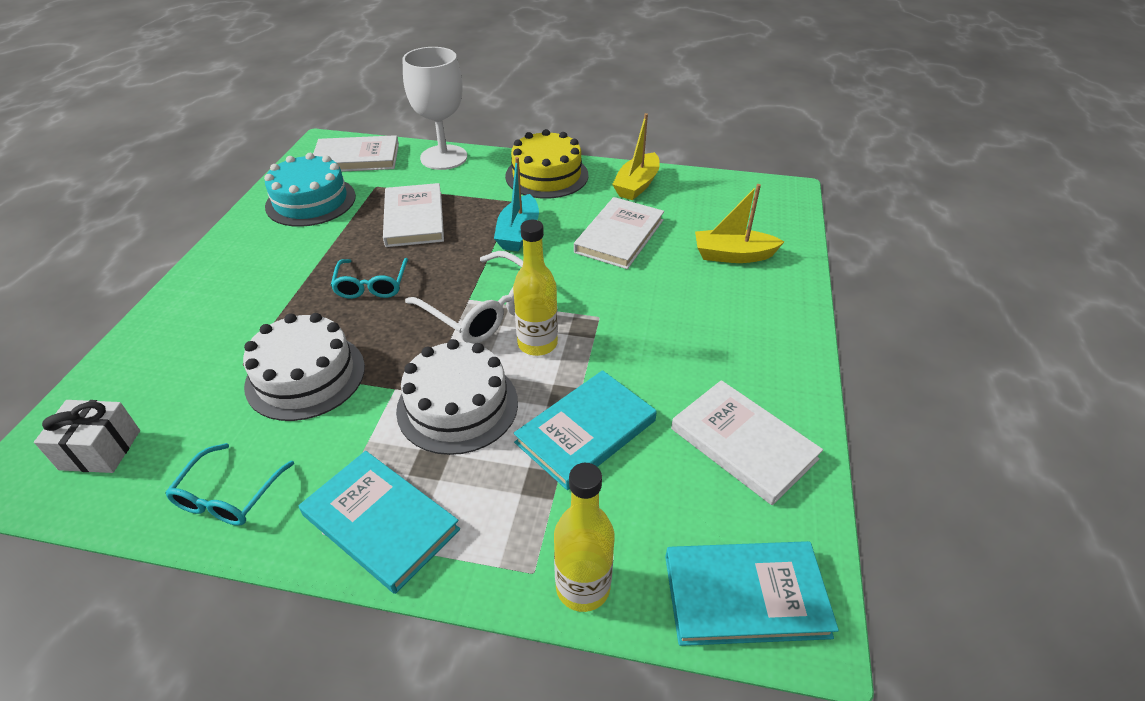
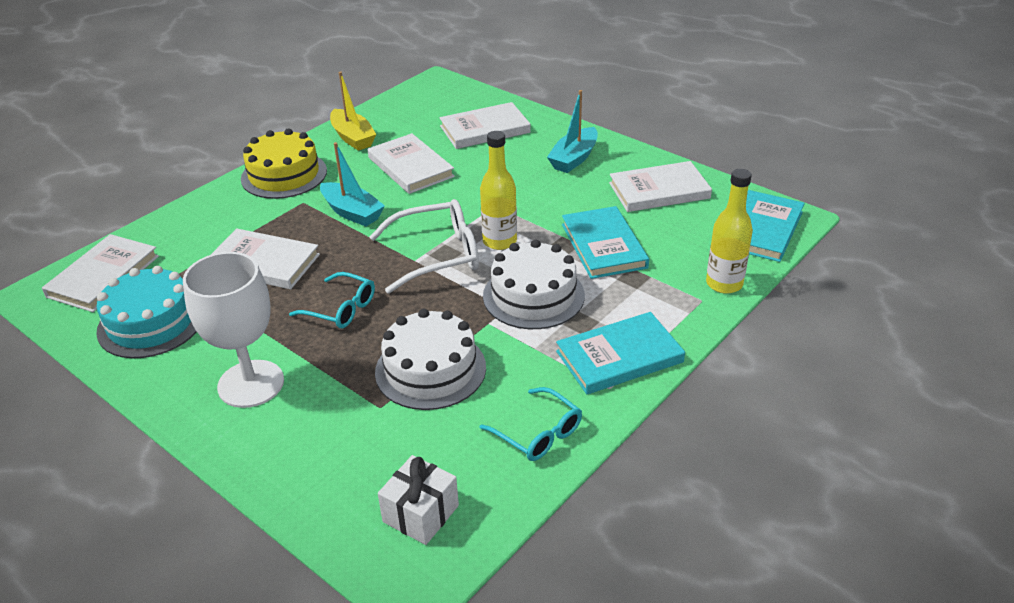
camera: 60 degrees left, 5 degrees down
white goblet [402,47,467,170] -> white goblet moved to [183,252,284,408]
yellow boat [695,184,785,263] -> white book [439,102,531,149]
none -> turquoise boat [547,90,598,173]

